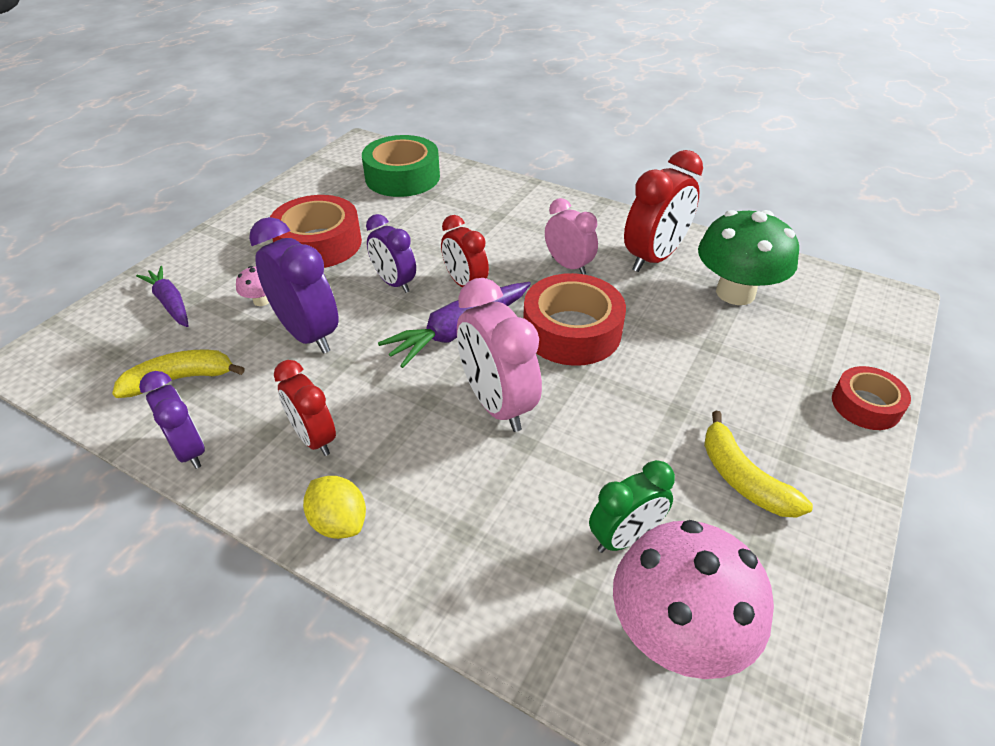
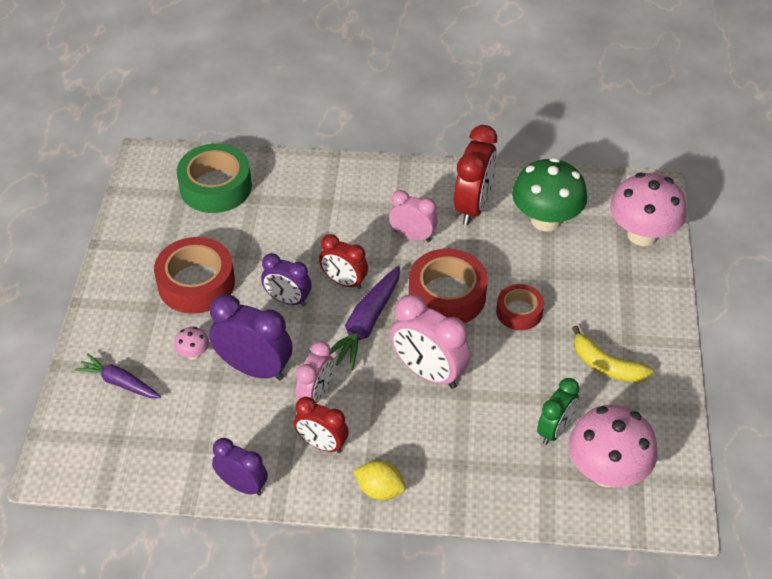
camera: 25 degrees left, 5 degrees up
yellow banana [112,350,245,398] -> none
red tape [832,366,911,430] -> red tape moved to [496,284,544,330]
none -> pink clock [296,341,334,404]
none -> pink mushroom [610,173,687,246]

